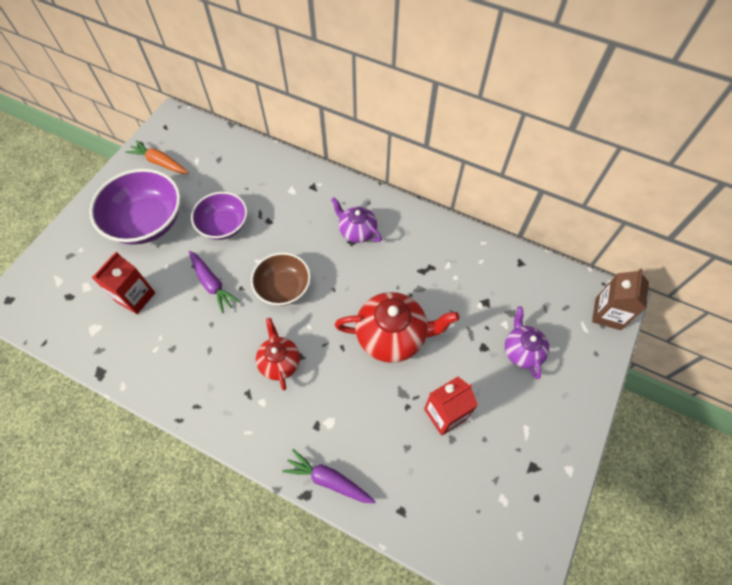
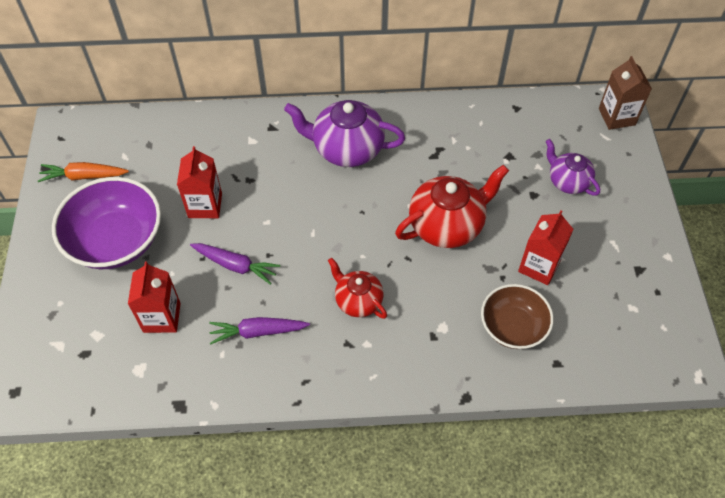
camera: 30 degrees left, 5 degrees down
purple bowl [191,192,247,240] -> red carton [177,146,222,218]
brown bowl [251,252,311,306] -> brown bowl moved to [481,284,554,349]
purple carrot [282,449,376,503] -> purple carrot moved to [209,317,310,345]
purple teapot [331,197,382,243] -> purple teapot [284,100,405,167], size x1.66

